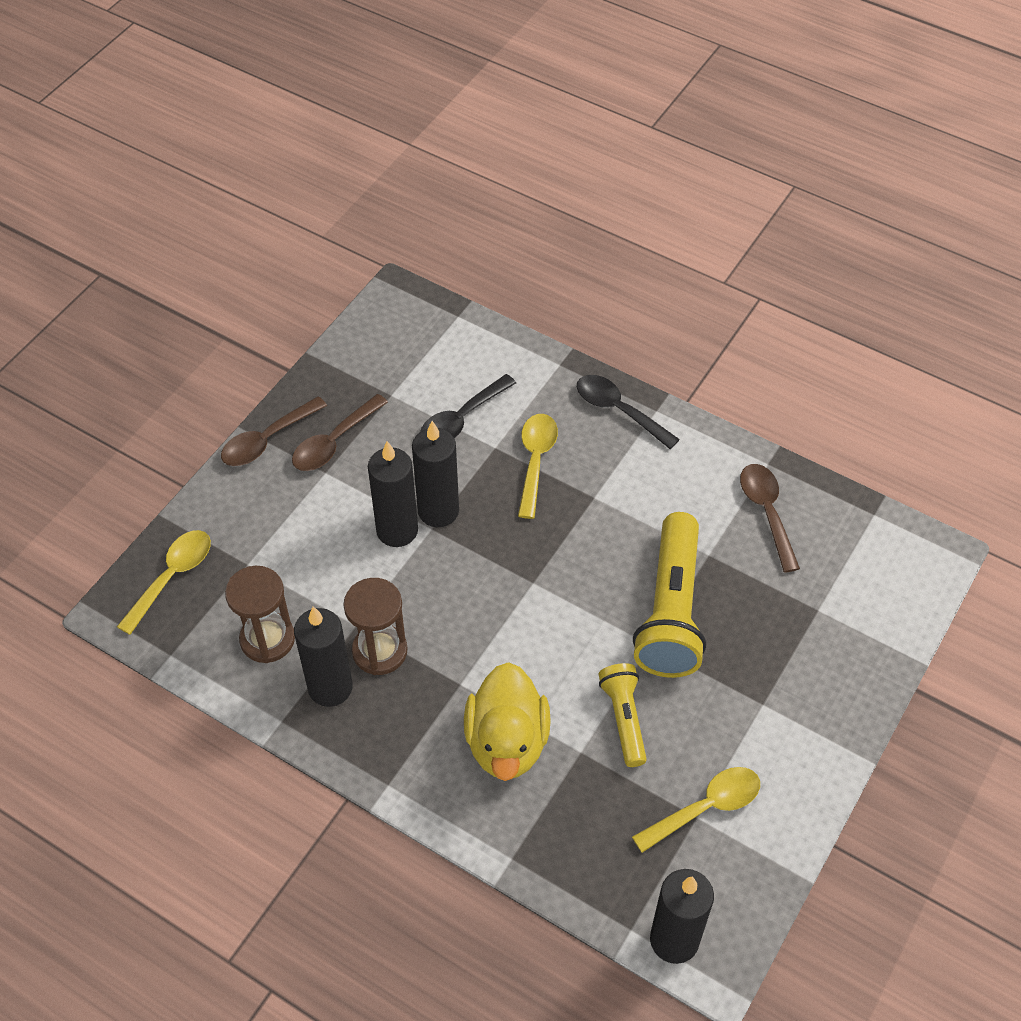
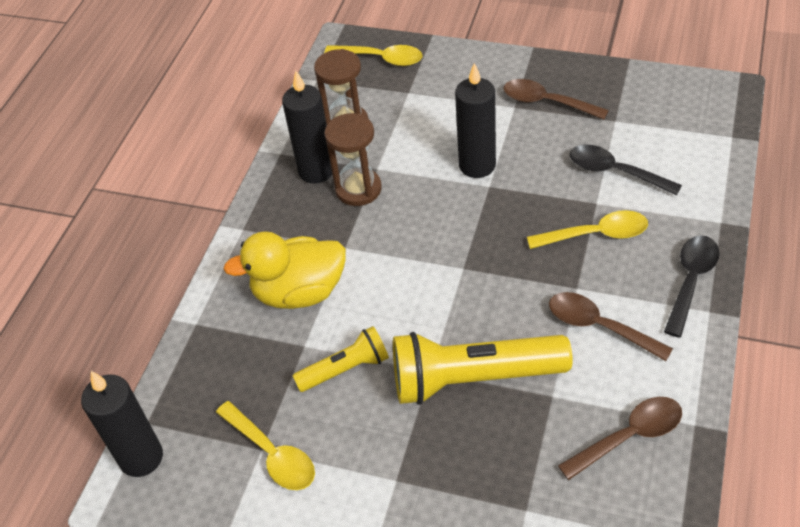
camera: 80 degrees right, 5 degrees down
brown spoon [221,396,327,466] -> brown spoon moved to [549,292,673,361]
black candle [412,421,459,527] -> none

